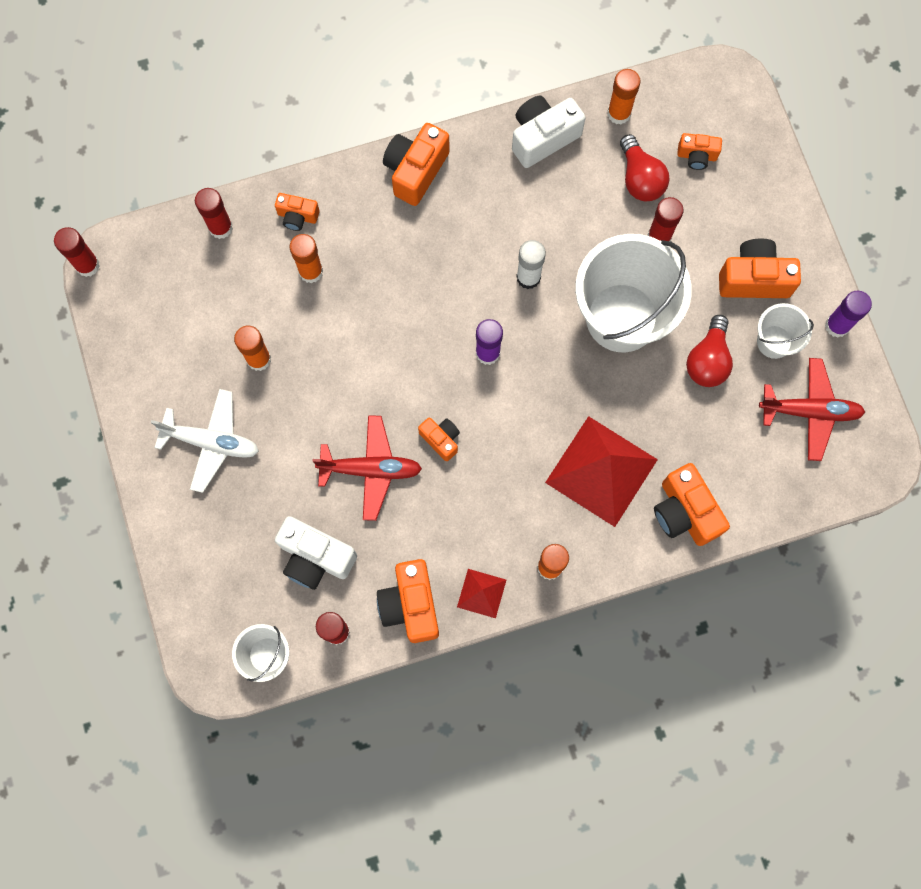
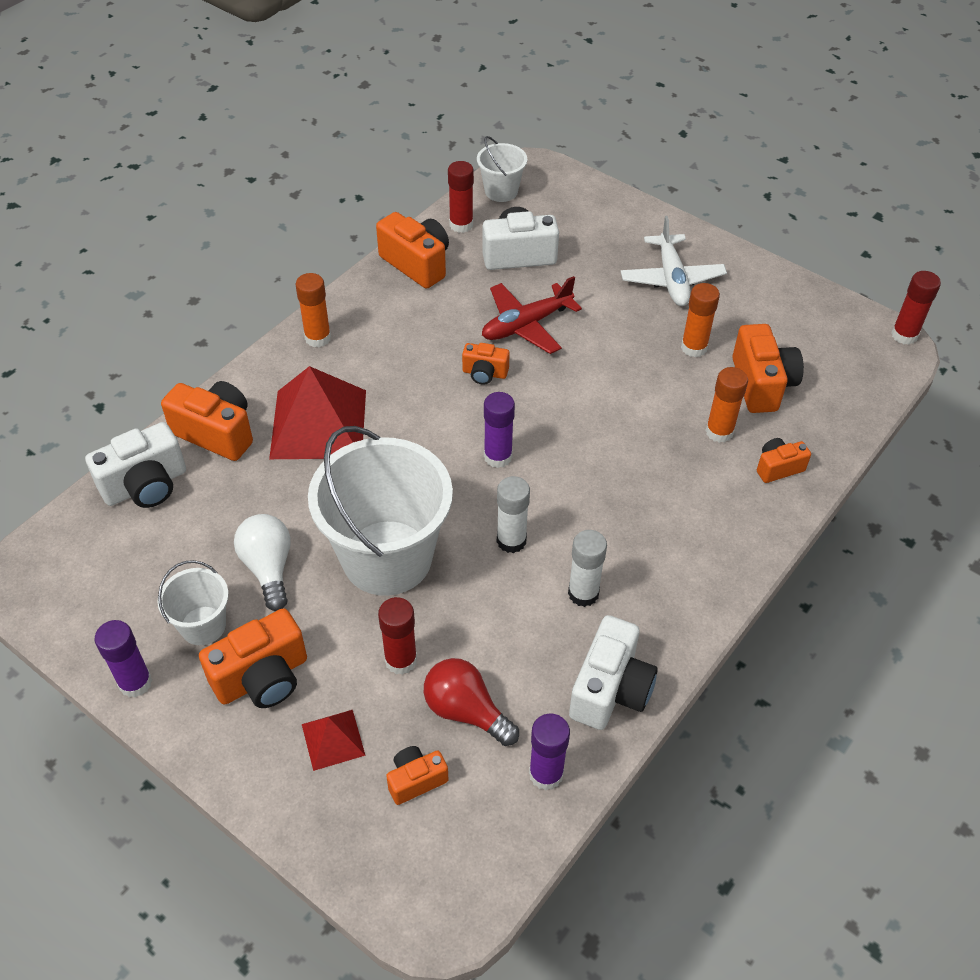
camera: 145 degrees right, 25 degrees down
white plane [151,389,259,493] -> white plane turned 75 degrees counterclockwise [621,216,727,306]
red glue stick [195,188,233,239] -> none
orange camera [383,123,450,206] -> orange camera moved to [732,324,804,413]
red pyramid [457,569,506,618] -> red pyramid moved to [302,710,366,771]
orange glue stick [608,69,640,125] -> purple glue stick [529,713,570,790]
red light bulb [686,315,733,387] -> white light bulb [234,514,291,611]
red plane [759,358,865,461] -> none
none -> white camera [85,422,186,508]
none -> white glue stick [568,530,607,607]

